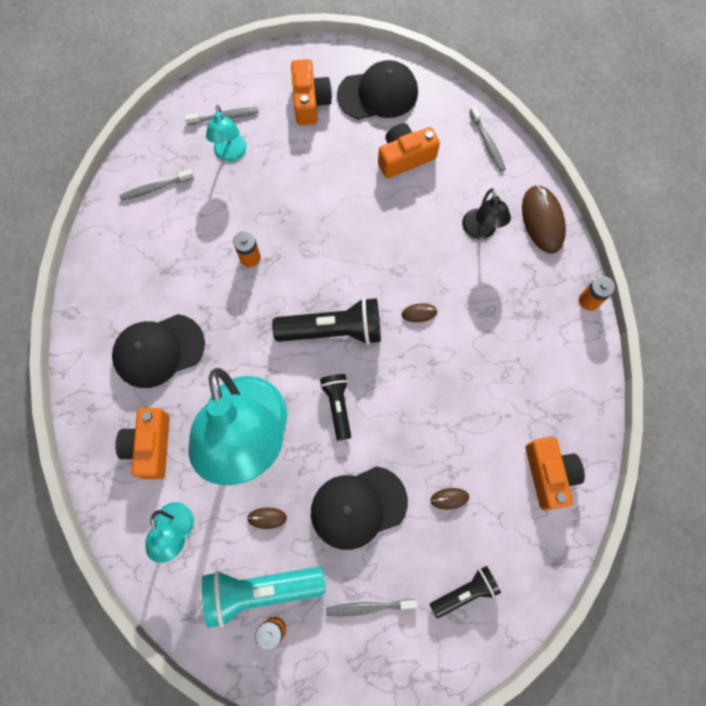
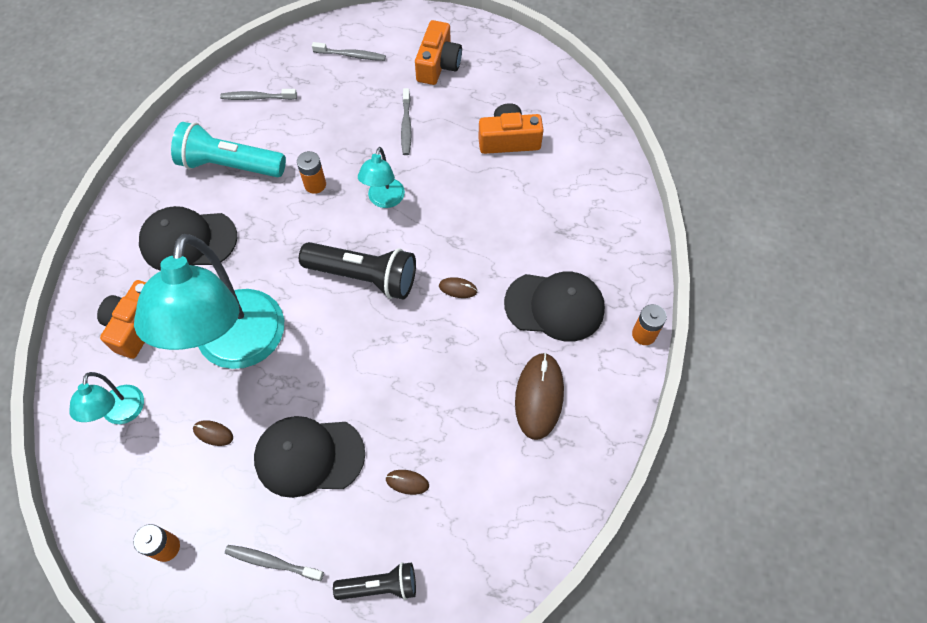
camera: 20 degrees right, 10 degrees down
turquoise flashlight [202,567,326,628] -> turquoise flashlight moved to [171,122,286,177]
turquoise lamp [206,105,247,162] -> turquoise lamp moved to [358,147,405,208]
black flashlight [320,374,351,441] -> none
black cap [337,60,418,120] -> black cap moved to [504,272,605,341]
black lamp [462,188,511,239] -> none
grey toothbrush [469,106,506,171] -> grey toothbrush moved to [401,88,412,155]
brown mouse [522,185,566,254] -> brown mouse moved to [515,353,564,440]
orange camera [525,437,585,510] -> none

